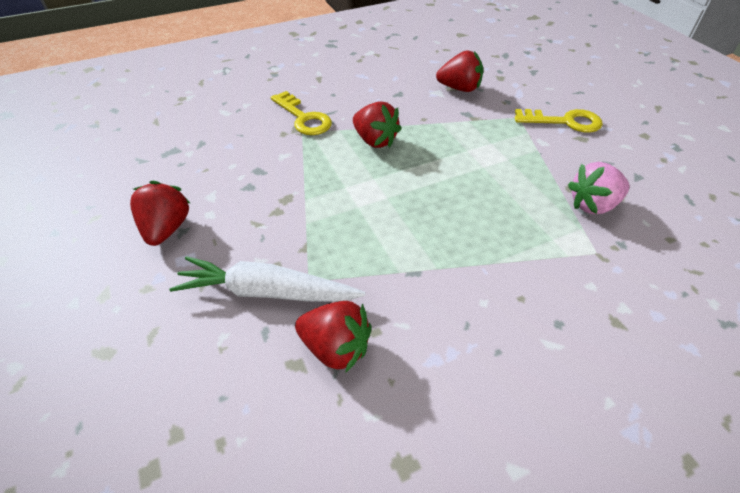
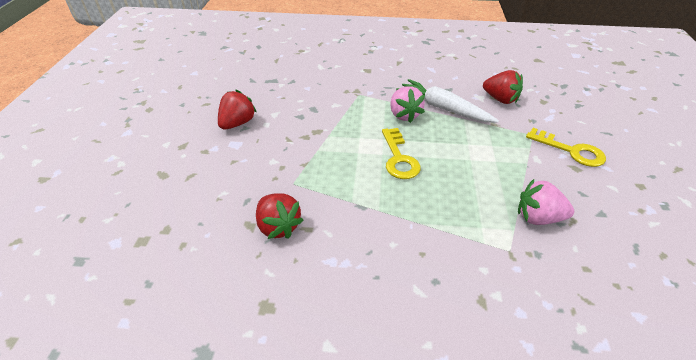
camera: 30 degrees right, 5 degrees down
white carrot [169,256,365,302] -> white carrot moved to [396,79,499,123]
yellow key [271,91,332,135] -> yellow key moved to [382,128,421,179]
red strawberry [353,101,401,148] -> pink strawberry [390,86,425,123]

